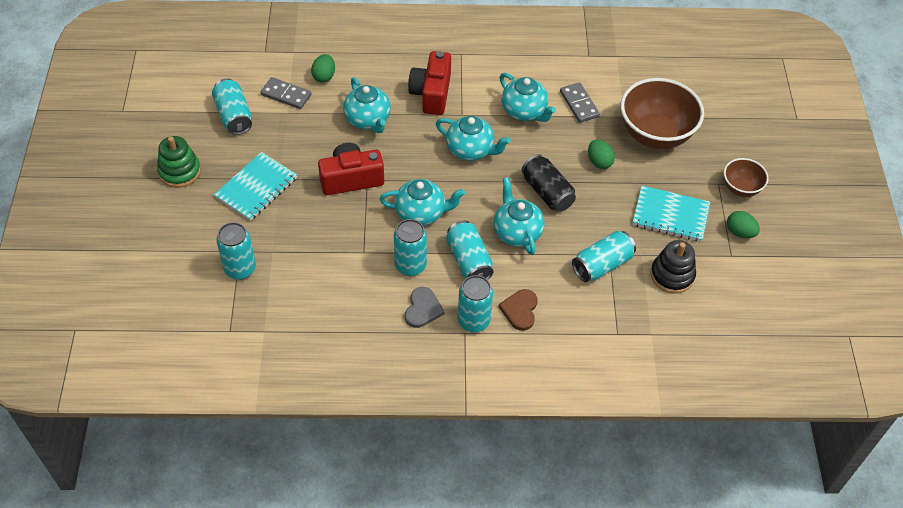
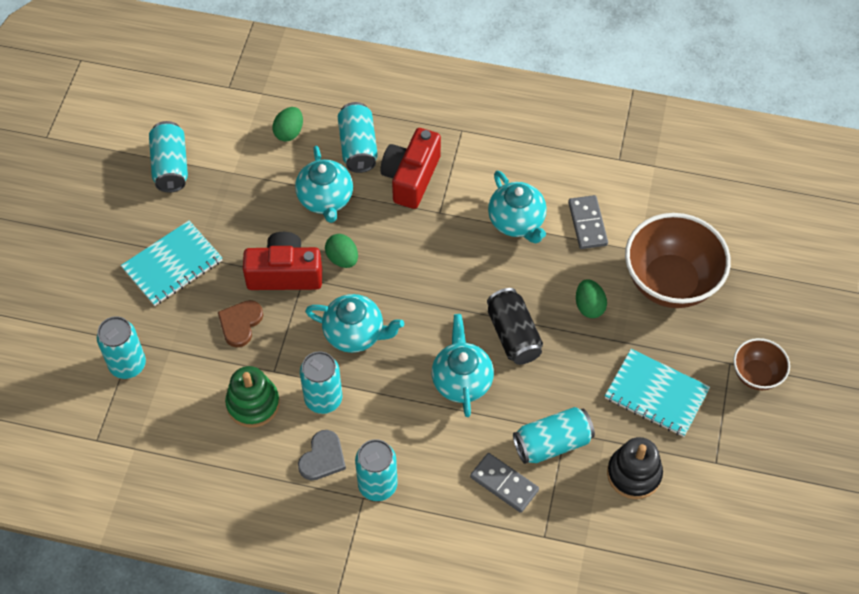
camera: 15 degrees right, 5 degrees up
green stacking toy [157,136,201,188] -> green stacking toy moved to [225,366,280,428]
grey domino [261,77,311,109] -> grey domino moved to [470,453,539,513]
turquoise teapot [436,116,511,161] -> none
turquoise can [446,221,494,280] -> turquoise can moved to [338,102,378,173]
brown heart [499,289,538,331] -> brown heart moved to [218,300,263,347]
green egg [727,211,760,238] -> green egg moved to [325,234,358,268]

